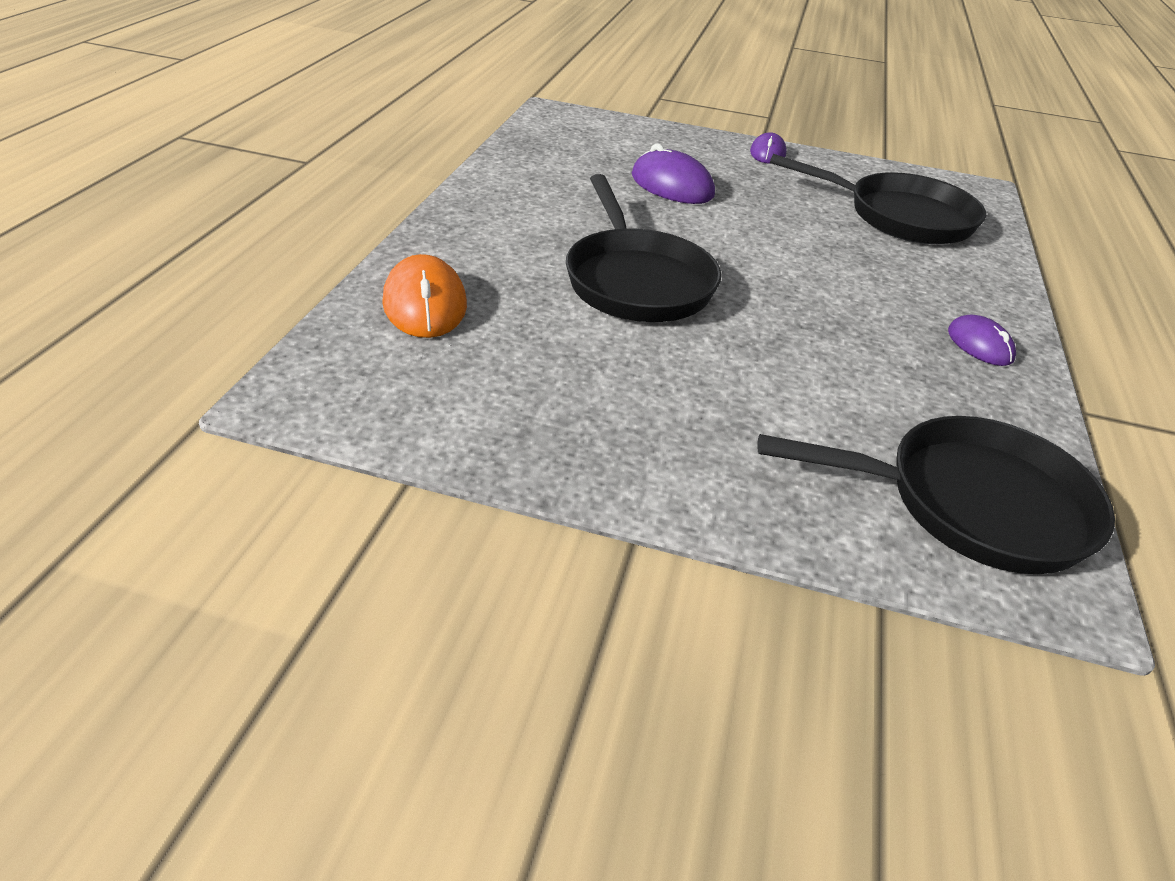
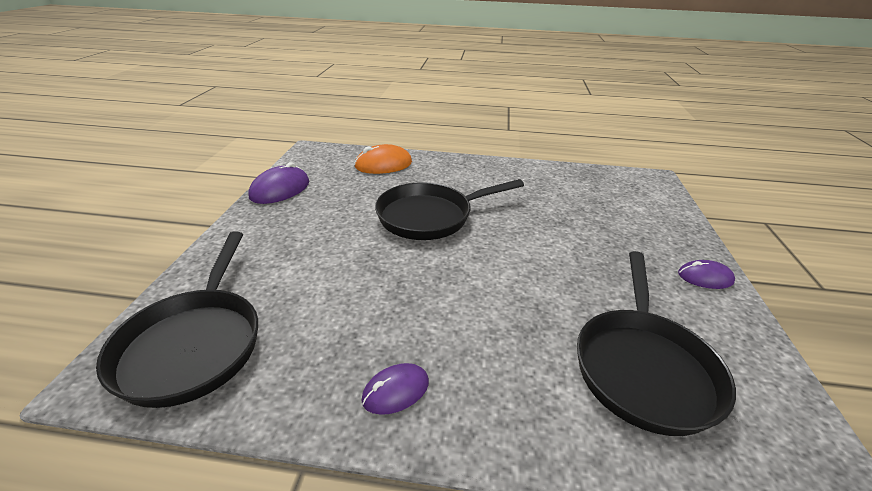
camera: 85 degrees right, 5 degrees down
purple mouse [632,144,715,204] -> purple mouse moved to [248,162,309,204]

